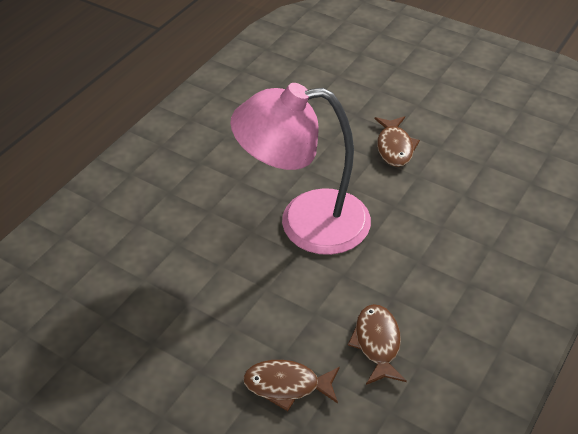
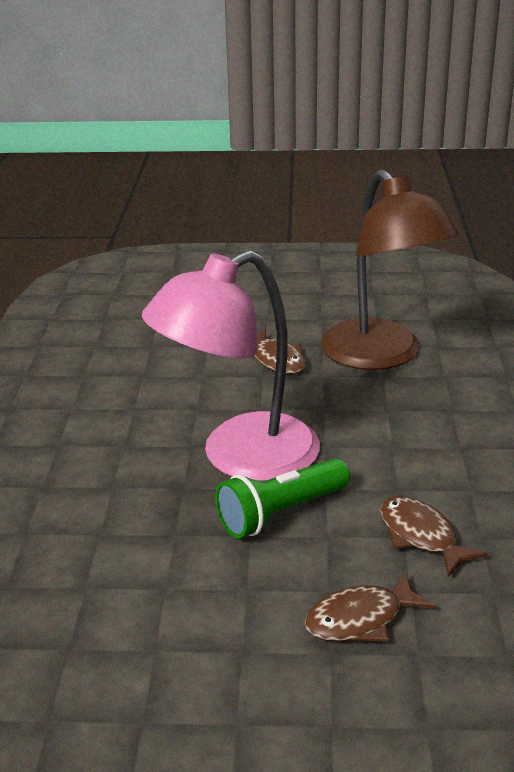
camera: 30 degrees left, 15 degrees down
none -> green flashlight [215,458,350,538]
none -> brown lamp [321,169,459,370]

